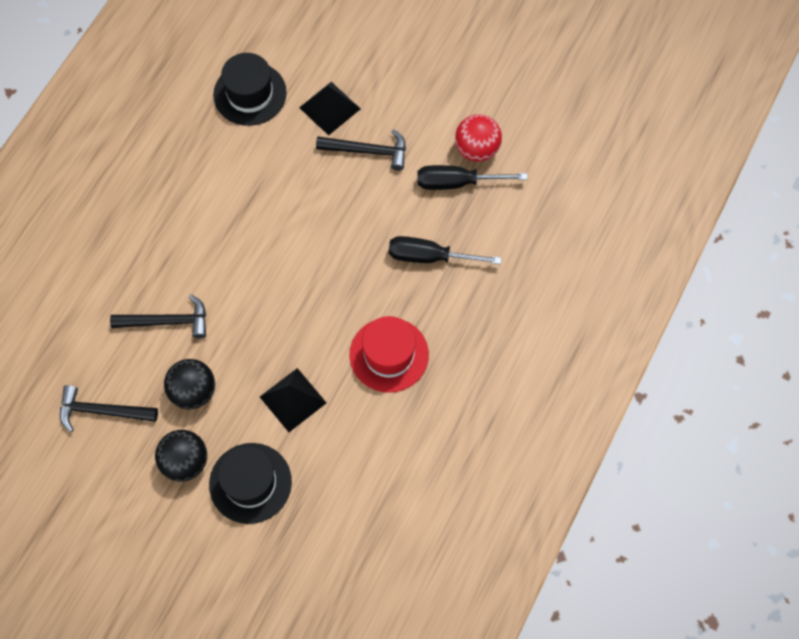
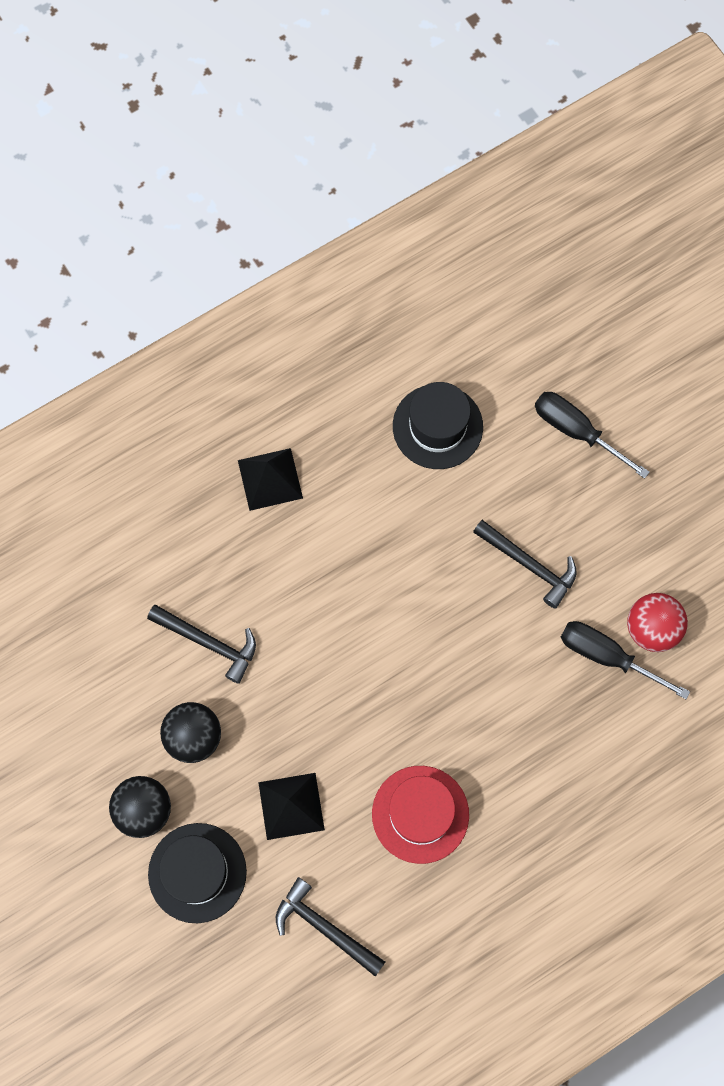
camera: 30 degrees right, 5 degrees up
black hammer [60,385,158,432] -> black hammer moved to [276,877,385,977]
black pyramid [299,82,360,135] -> black pyramid moved to [238,448,303,511]
black screwdriver [389,236,501,264] -> black screwdriver moved to [535,392,650,479]

